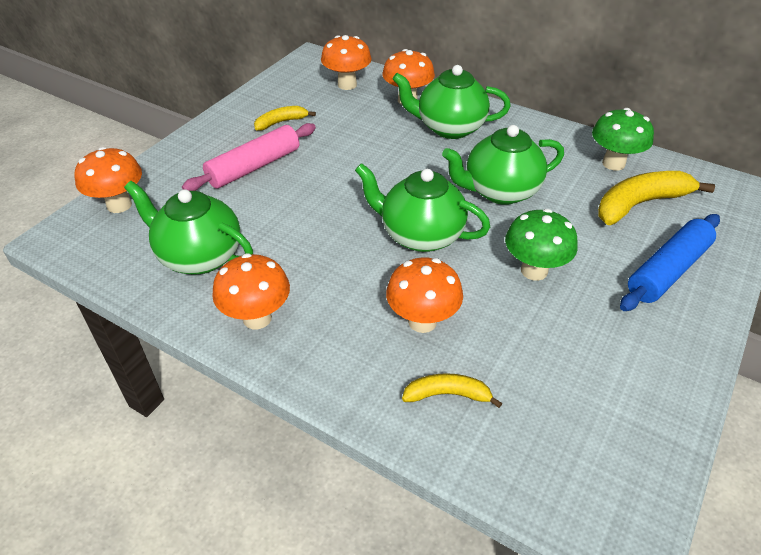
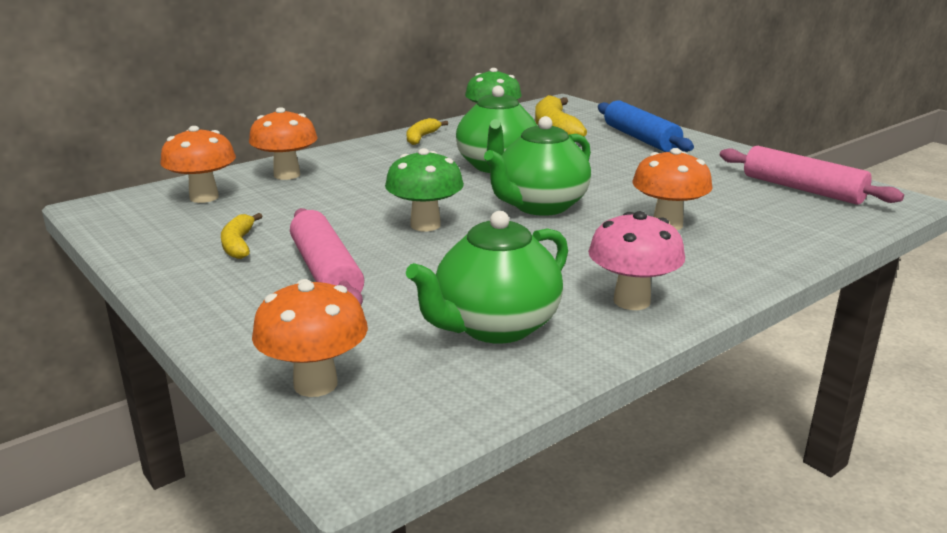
camera: 70 degrees left, 20 degrees down
orange mushroom [212,253,290,329] -> pink mushroom [588,211,685,310]
green teapot [392,65,511,139] -> none
yellow banana [402,373,502,408] -> yellow banana moved to [407,118,448,145]
green mushroom [505,209,578,281] -> green mushroom moved to [385,148,464,231]
none -> pink rolling pin [720,146,904,205]

